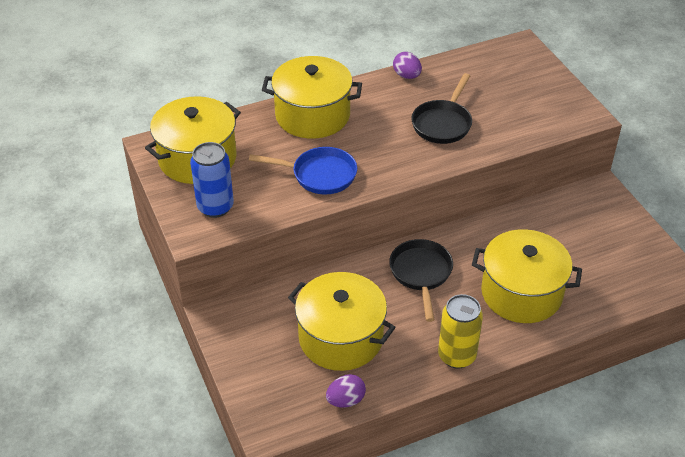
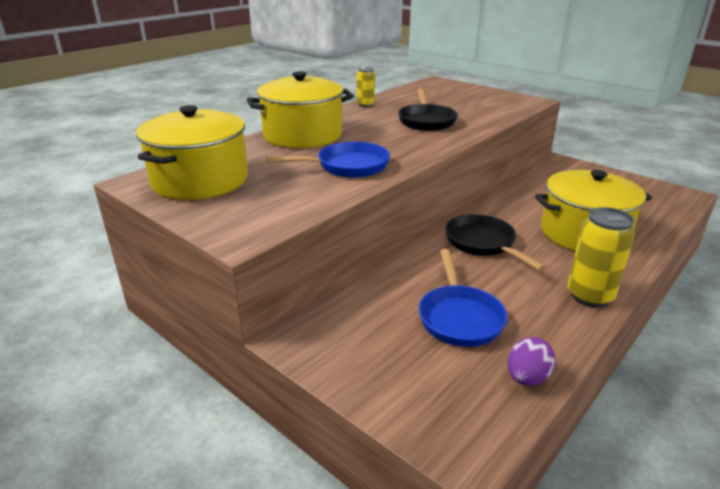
camera: 25 degrees left, 15 degrees down
blue can [190,142,234,218] -> none
yellow pot [288,272,396,371] -> blue pan [419,249,508,347]
purple egg [393,52,422,79] -> yellow can [357,67,375,107]

